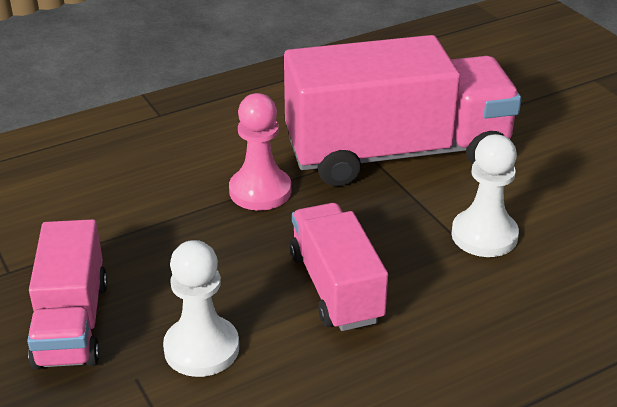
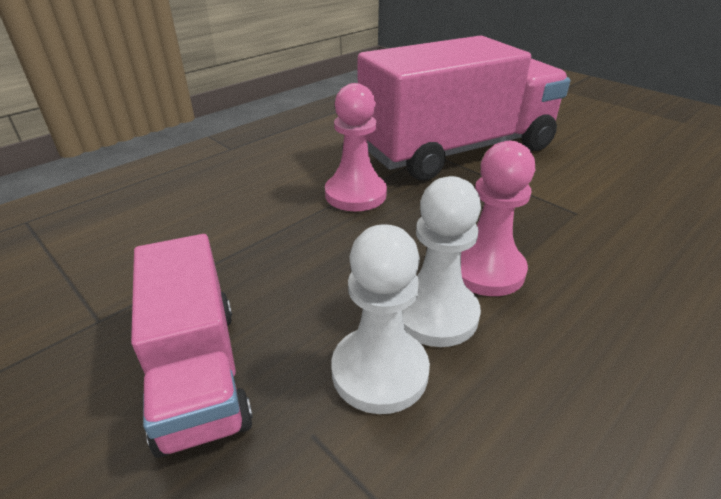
camera: 15 degrees left, 0 degrees up
pink truck [290,203,388,331] -> pink pawn [461,141,535,296]
white pawn [451,134,519,257] -> white pawn moved to [402,176,481,347]

